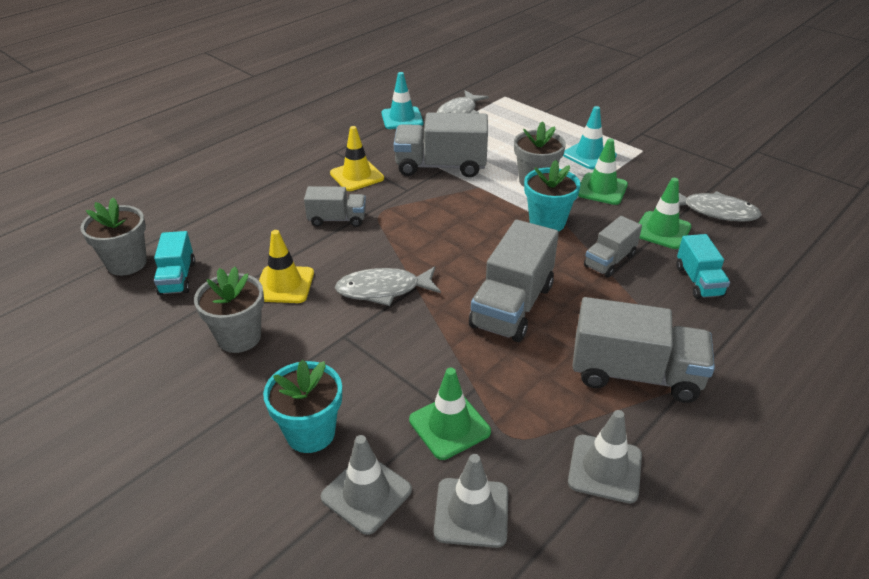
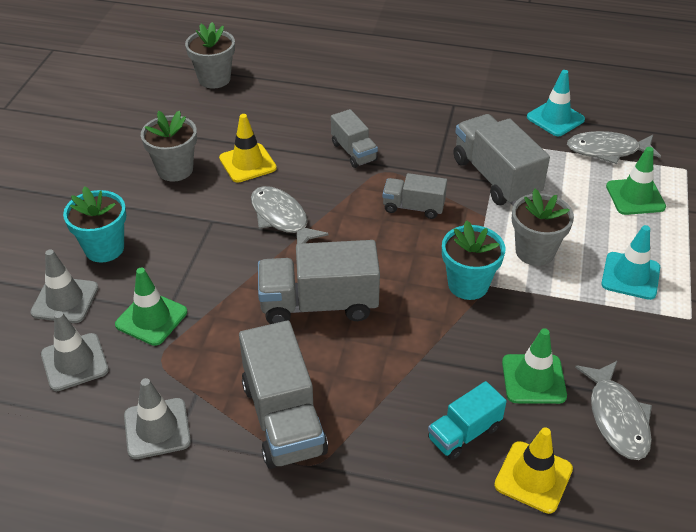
camera: 60 degrees right, 5 degrees up
turquoise truck [154,231,195,295] -> none
yellow traffic cone [330,126,384,191] -> yellow traffic cone moved to [494,427,573,514]
green traffic cone [578,138,628,205] -> green traffic cone moved to [606,147,666,215]
grey truck [584,216,642,278] -> grey truck moved to [383,173,447,219]

